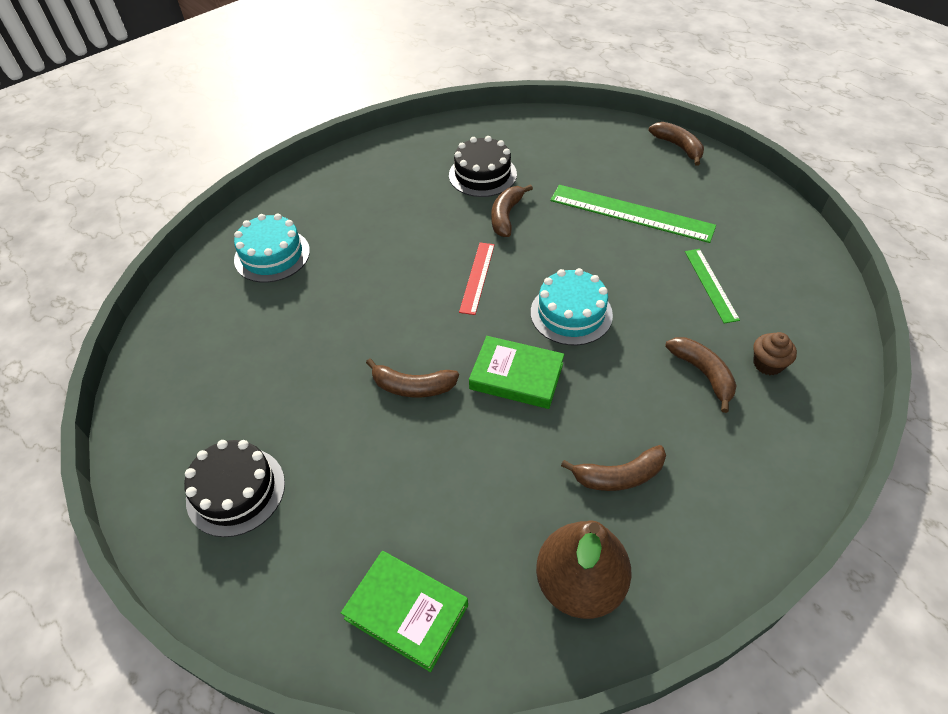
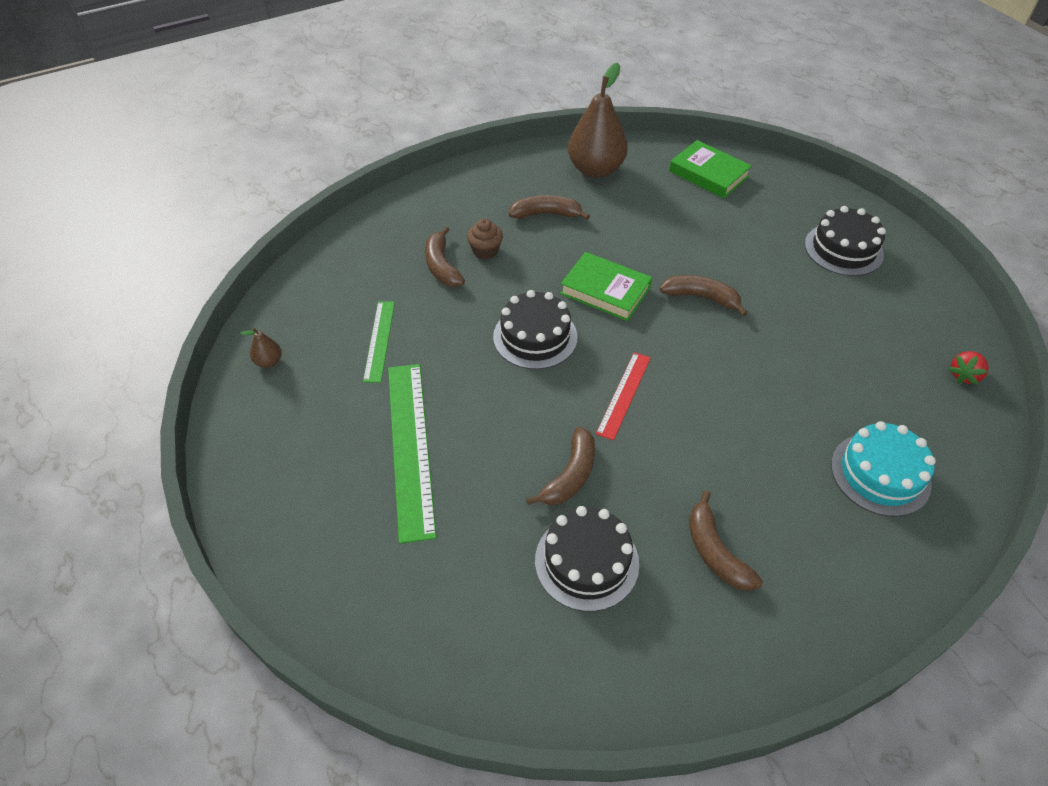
camera: 170 degrees left, 0 degrees up
turquoise cake [531,268,613,345] -> black cake [493,290,577,370]
green ruler [550,185,716,243] -> green ruler turned 45 degrees clockwise [388,364,437,544]
brown banana [649,122,704,166] -> brown banana moved to [689,490,763,591]
brown cupcake [753,332,797,375] -> brown cupcake moved to [467,218,503,260]
none -> brown pear [240,327,282,368]
none -> red strawberry [948,351,988,385]

